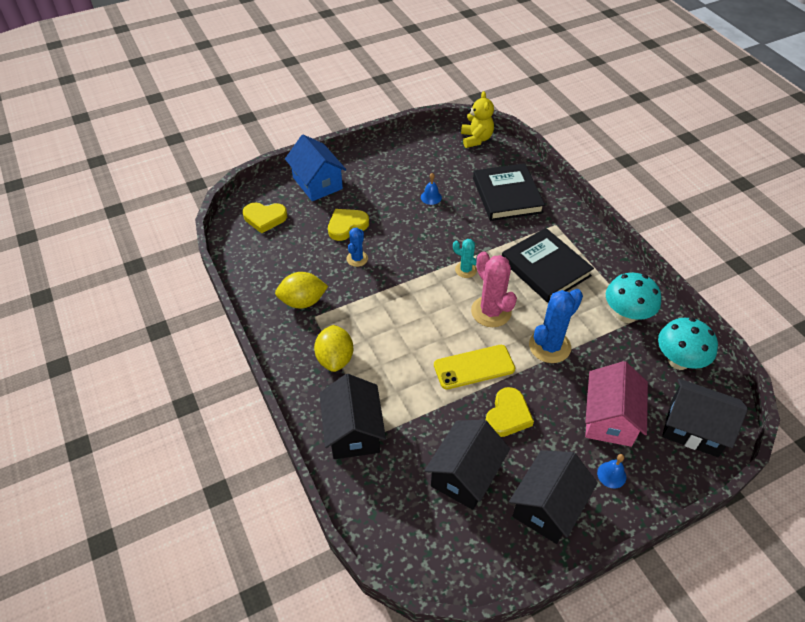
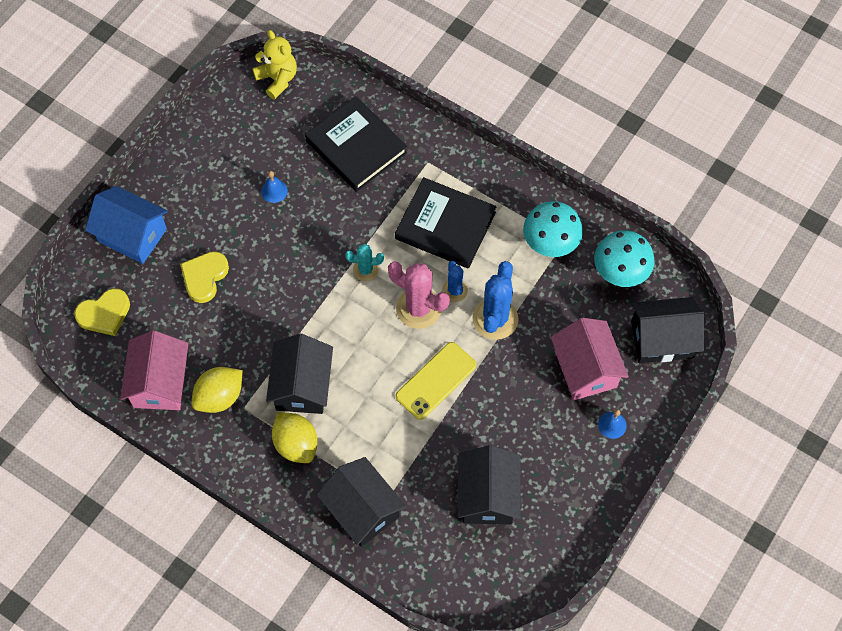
camera: 30 degrees left, 15 degrees up
blue cactus [347,228,368,267] -> blue cactus moved to [442,261,468,302]
yellow heart [486,387,534,437] -> none
black house [509,450,598,544] -> black house moved to [266,334,333,414]
none -> pink house [120,330,188,410]

